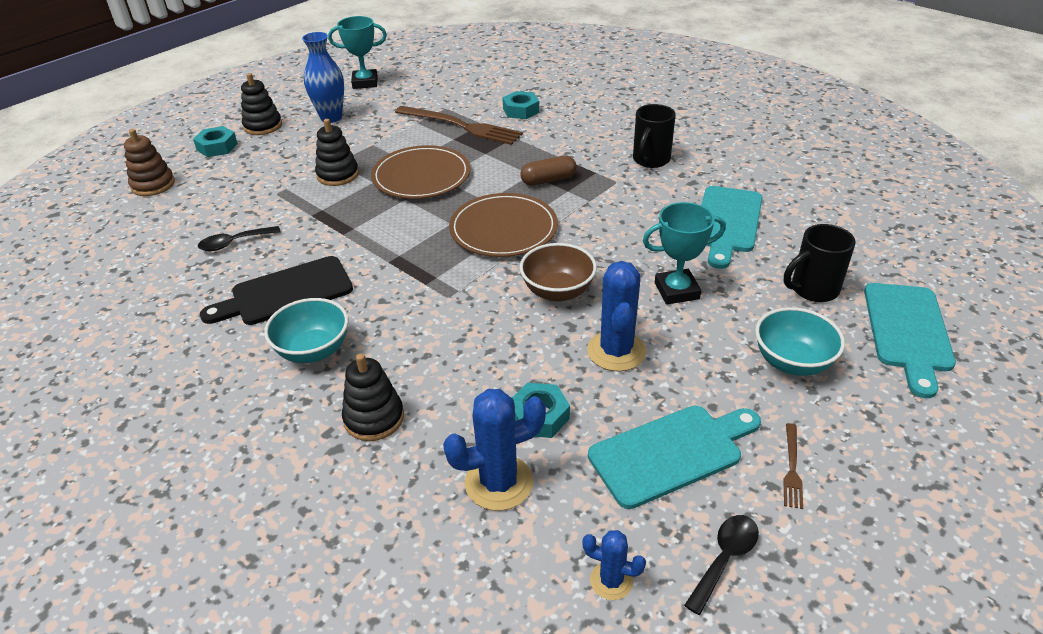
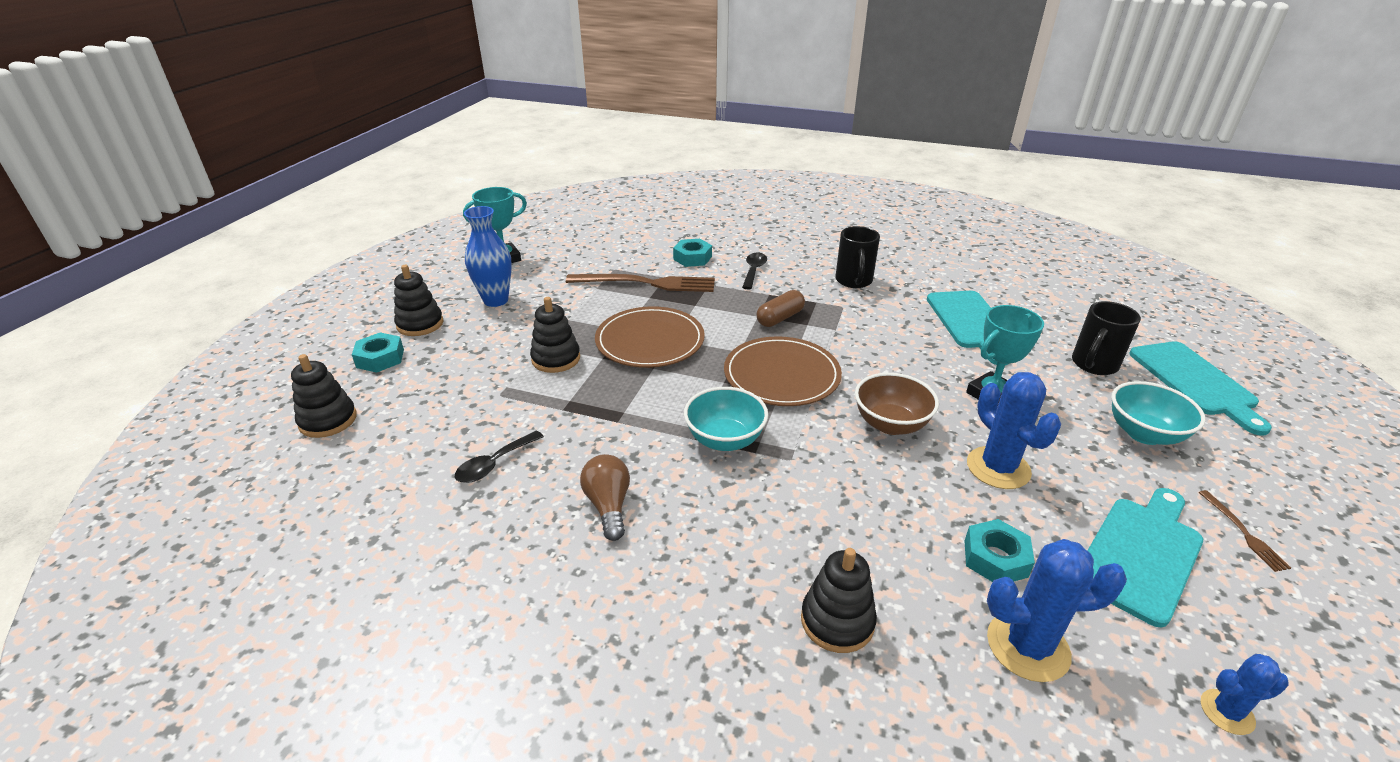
camera: 25 degrees left, 5 degrees down
brown stacking toy [124,129,175,196] -> black stacking toy [291,354,357,438]
black cutting board [200,256,353,325] -> brown light bulb [580,454,630,541]
turquoise bowl [264,298,348,363] -> turquoise bowl moved to [684,387,768,451]
blue cactus [443,389,546,511] -> blue cactus turned 45 degrees clockwise [987,539,1127,682]
black spoon [684,515,759,615] -> black spoon moved to [742,253,767,290]

